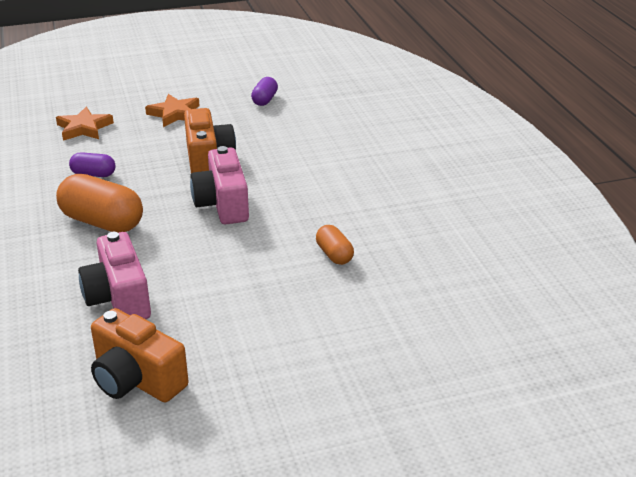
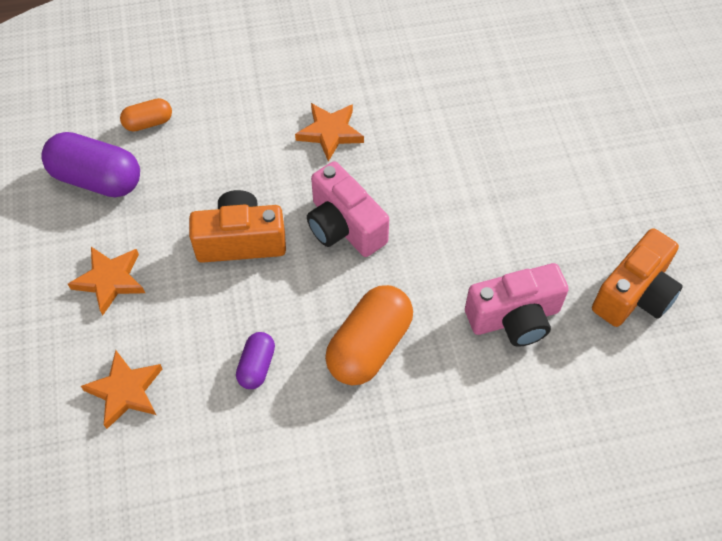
camera: 85 degrees left, 25 degrees up
pink camera [190,146,249,224] -> pink camera turned 60 degrees clockwise [307,161,389,257]
purple capsule [251,77,278,106] -> purple capsule [41,132,140,197], size x1.88
orange capsule [316,225,354,265] -> orange capsule moved to [120,98,172,132]
none -> orange star [295,103,364,162]

